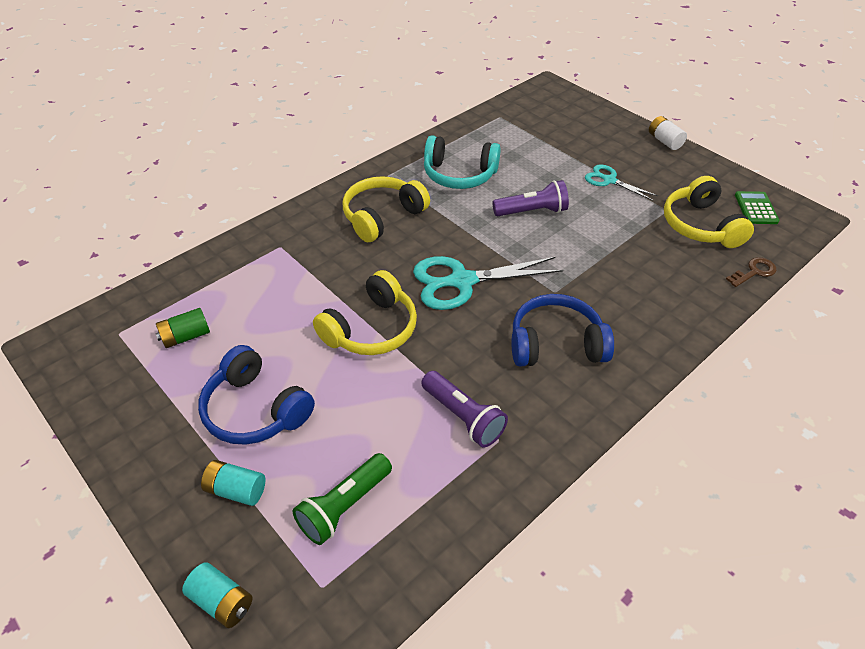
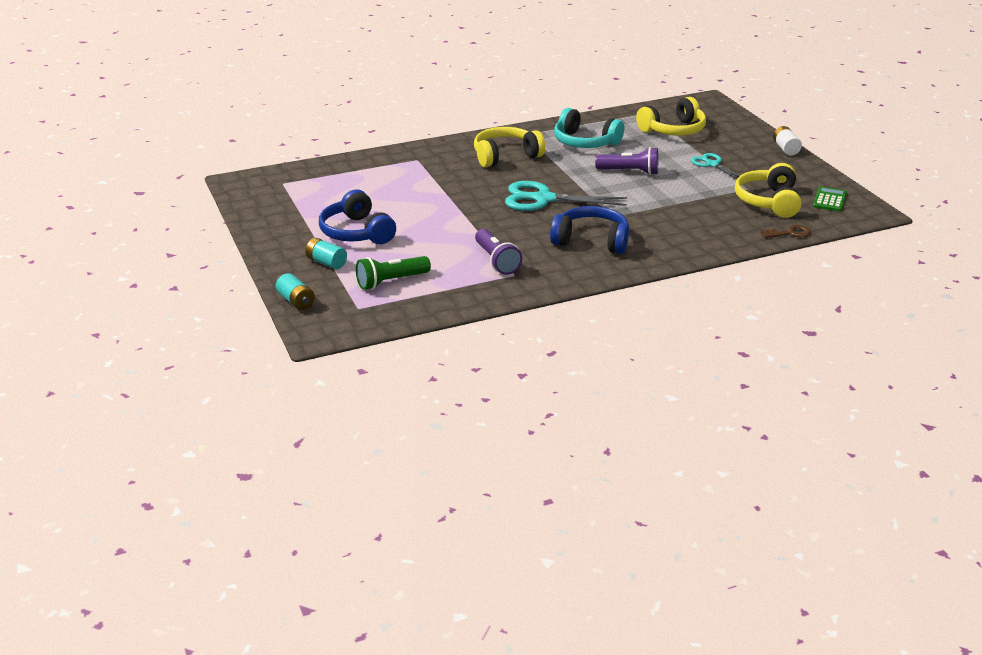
camera: 20 degrees right, 15 degrees down
green battery [156,308,210,348] -> none
yellow headphones [313,270,417,355] -> yellow headphones moved to [636,97,706,136]

